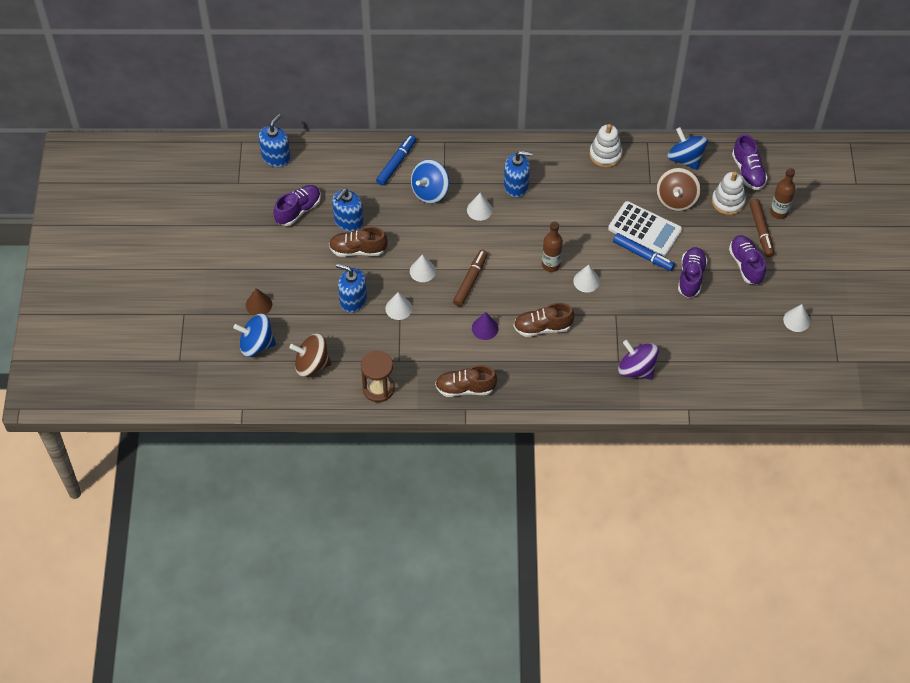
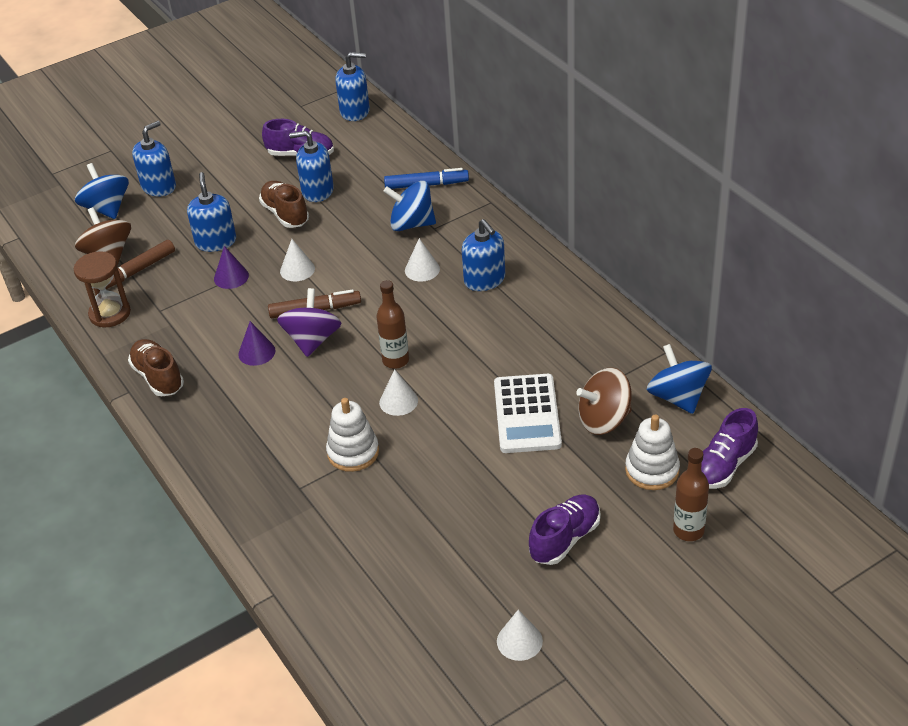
camera: 60 degrees right, 15 degrees down
brown cone [246,288,272,316] -> blue soap dispenser [132,121,176,196]
white cone [385,292,412,320] -> purple cone [214,246,249,289]
brown shoe [514,303,574,337] -> none
white stacking toy [589,124,623,168] -> white stacking toy moved to [326,398,379,472]
blue marker [613,233,675,271] -> none
purple spinning top [618,340,659,380] -> purple spinning top moved to [277,288,342,357]
blue spinning top [667,127,708,170] -> blue spinning top turned 45 degrees counterclockwise [647,344,712,414]
purple shoe [678,247,707,298] -> none
brown marker [749,199,774,257] -> brown marker moved to [105,240,175,289]

